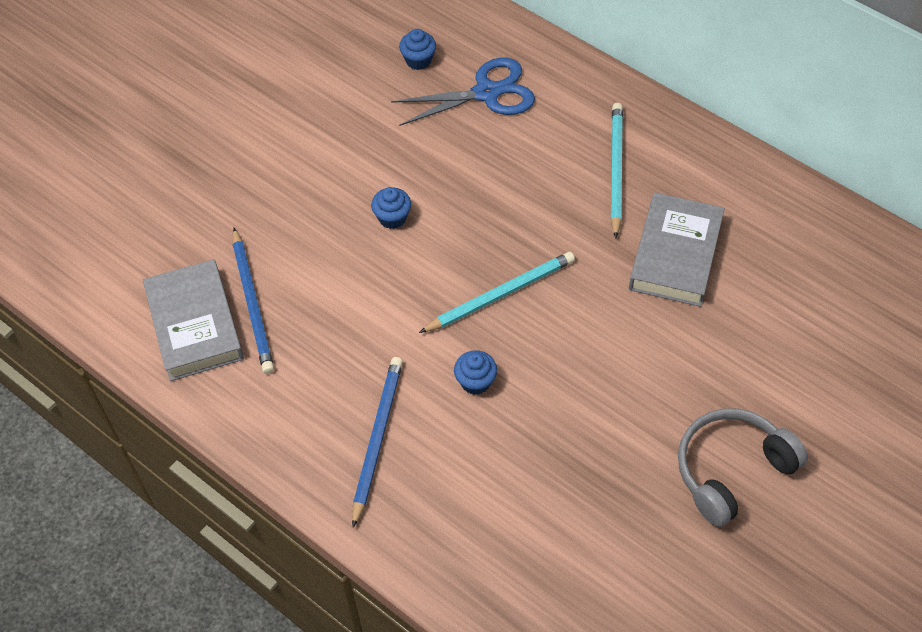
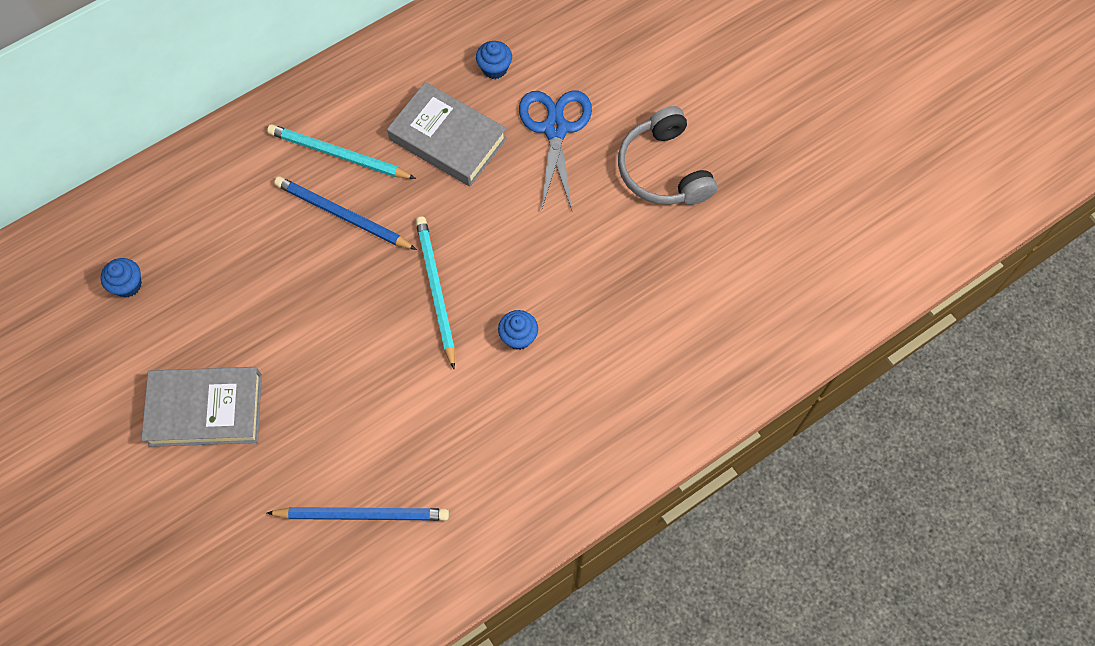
camera: 75 degrees left, 10 degrees up
grey book [143,259,244,381] -> grey book moved to [141,367,262,447]
blue pencil [352,357,403,528] -> blue pencil moved to [274,176,417,250]
blue cupcake [371,187,411,229] -> blue cupcake moved to [476,41,512,79]
blue scissors [391,58,535,126] -> blue scissors moved to [519,91,592,211]

